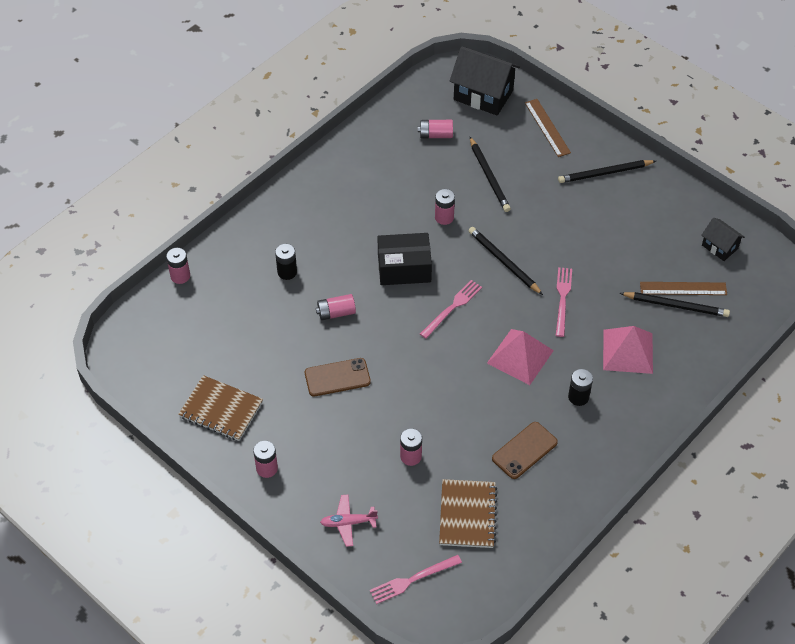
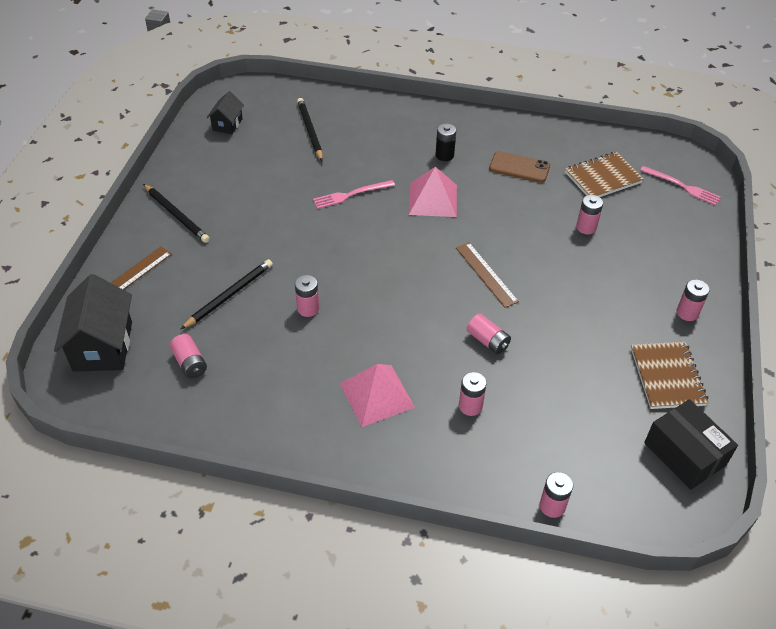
camera: 120 degrees left, 5 degrees down
black battery [275,244,297,280] -> pink battery [459,372,487,416]
brown phone [305,358,371,397] -> none
pink plane [320,495,378,547] -> none
black box [378,233,432,285] -> black box moved to [644,399,738,490]
pink fork [420,280,482,339] -> none
black pencil [468,227,543,295] -> none
pink pyramid [603,326,653,374] -> pink pyramid moved to [340,364,415,427]
brown ruler [640,282,727,295] -> brown ruler moved to [456,242,519,308]

